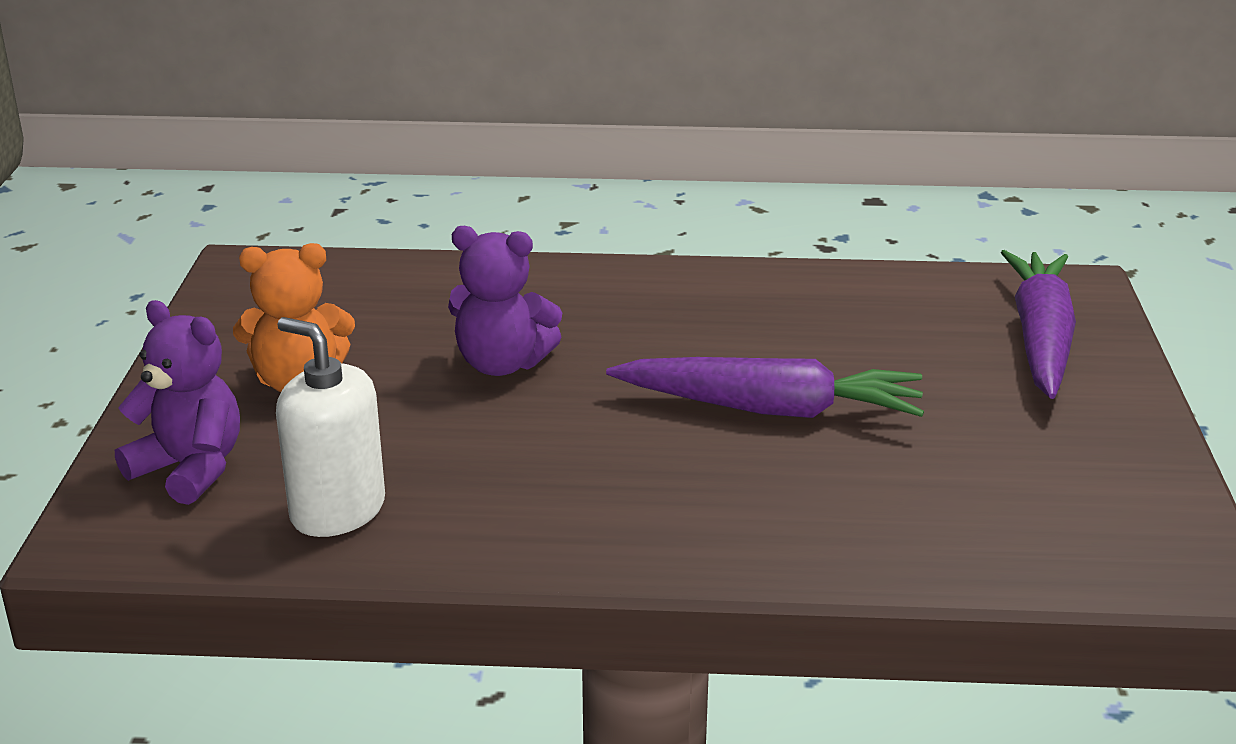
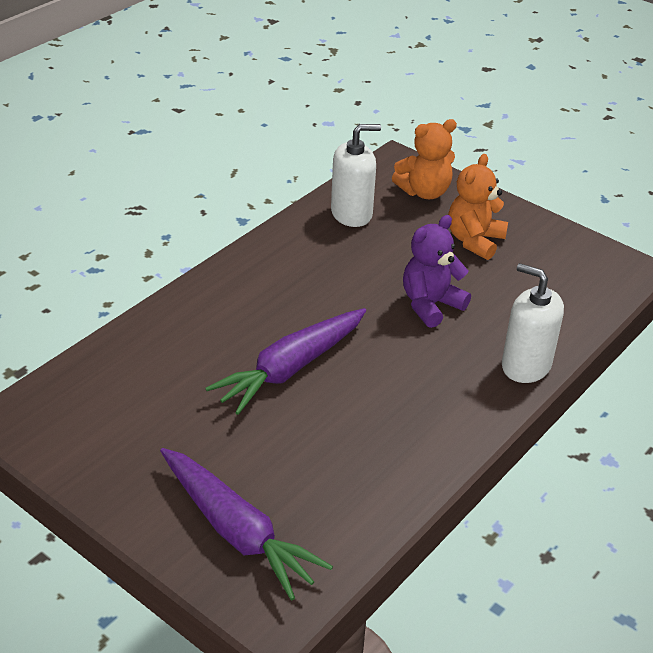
camera: 125 degrees right, 10 degrees up
purple teddy bear [115,300,240,505] -> orange teddy bear [392,119,457,199]
none -> white soap dispenser [502,263,564,383]

